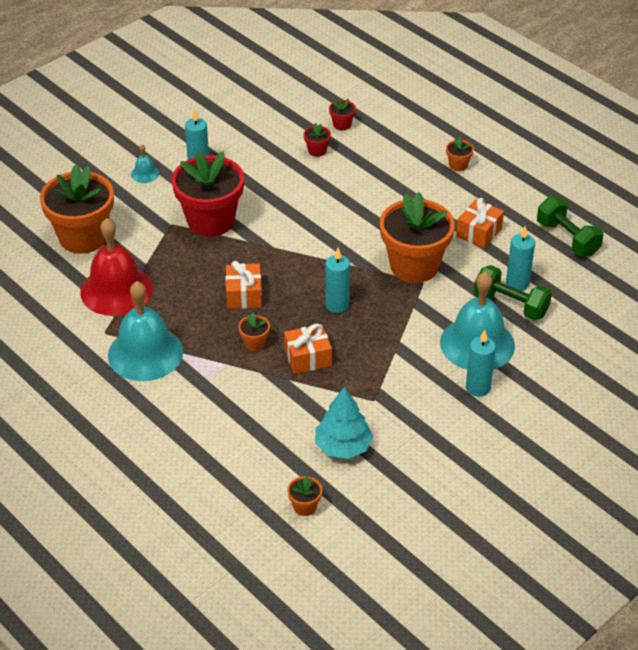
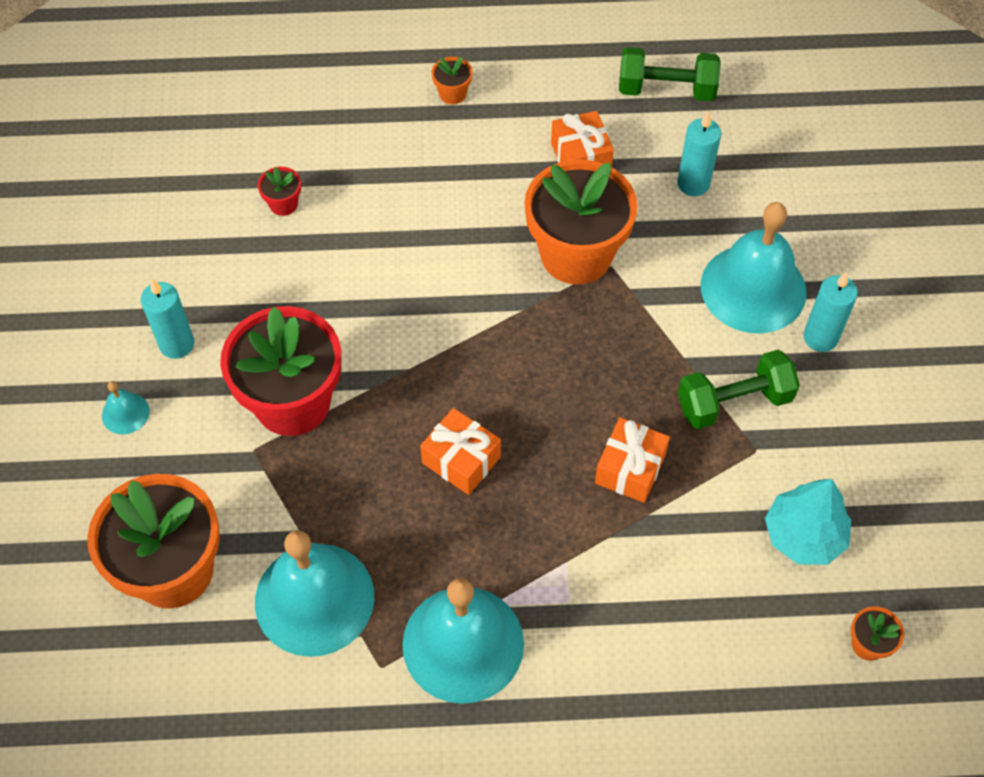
camera: 50 degrees left, 15 degrees up
red bell [80,218,153,316] -> turquoise bell [255,530,374,657]
orange flower pot [238,313,270,351] -> none
turquoise candle [325,248,350,313] -> none
red flower pot [329,98,356,131] -> none
green dumbbell [474,265,552,321] -> green dumbbell moved to [678,350,800,429]

